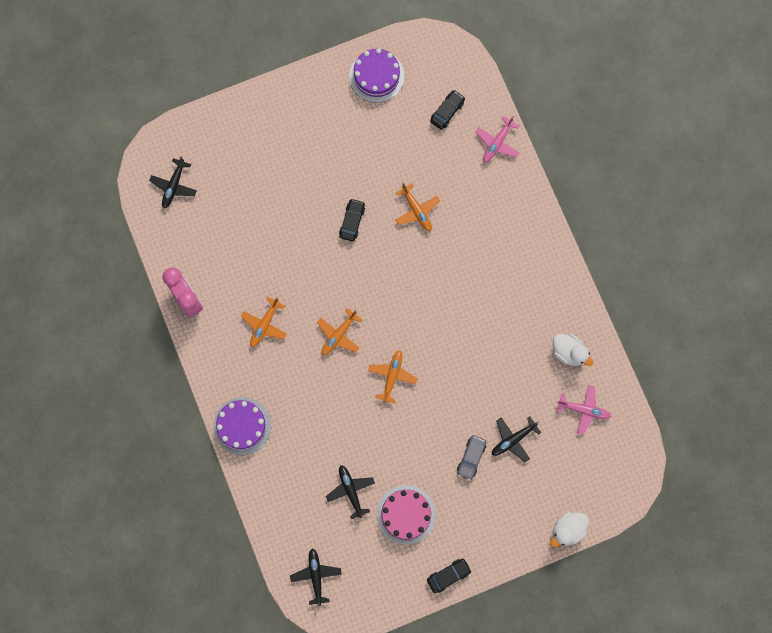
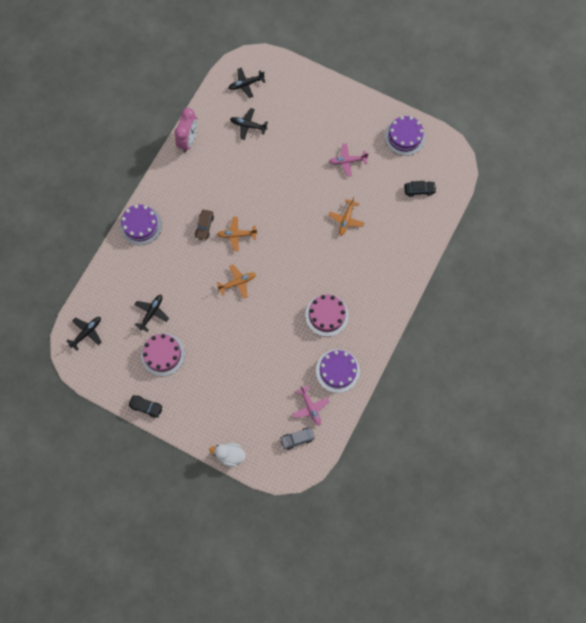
camera: 50 degrees right, 5 degrees down
orange plane [241,297,287,347] -> none
black car [339,198,365,241] -> none
grey car [457,435,486,480] -> grey car moved to [280,428,315,450]
pink plane [476,116,519,162] -> pink plane moved to [329,143,369,177]
black plane [492,416,541,462] -> black plane moved to [230,108,268,140]
white duck [553,334,593,366] -> purple cake [316,349,360,393]
none -> brown car [195,210,214,240]
none -> pink cake [305,294,349,336]

